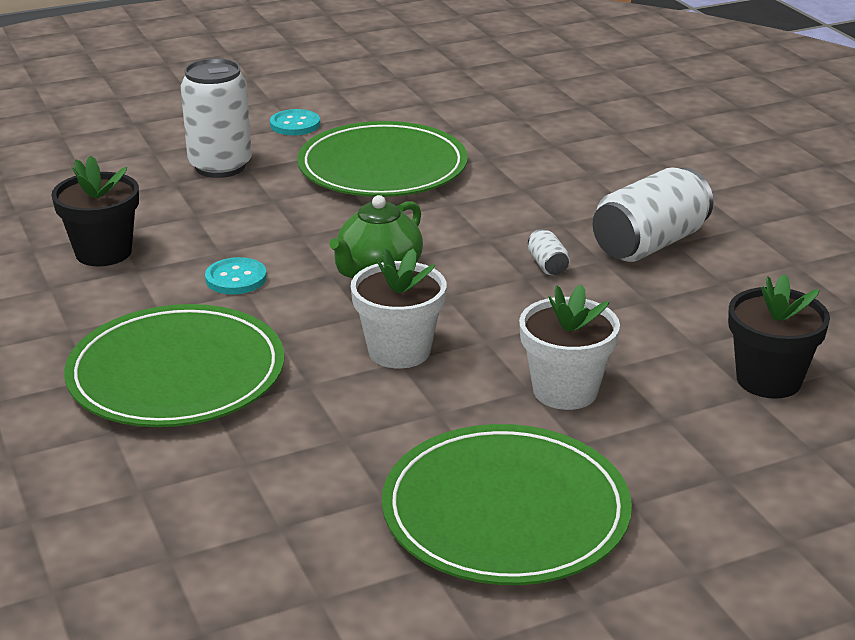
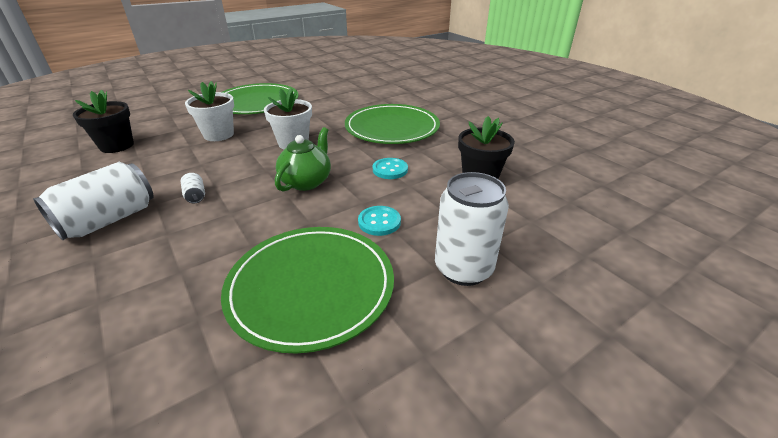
camera: 170 degrees right, 5 degrees up
turquoise button [270,109,320,135] -> turquoise button moved to [358,206,401,236]

